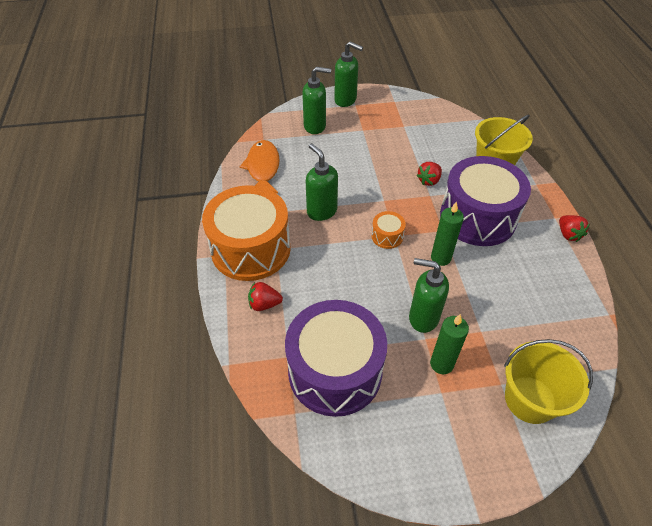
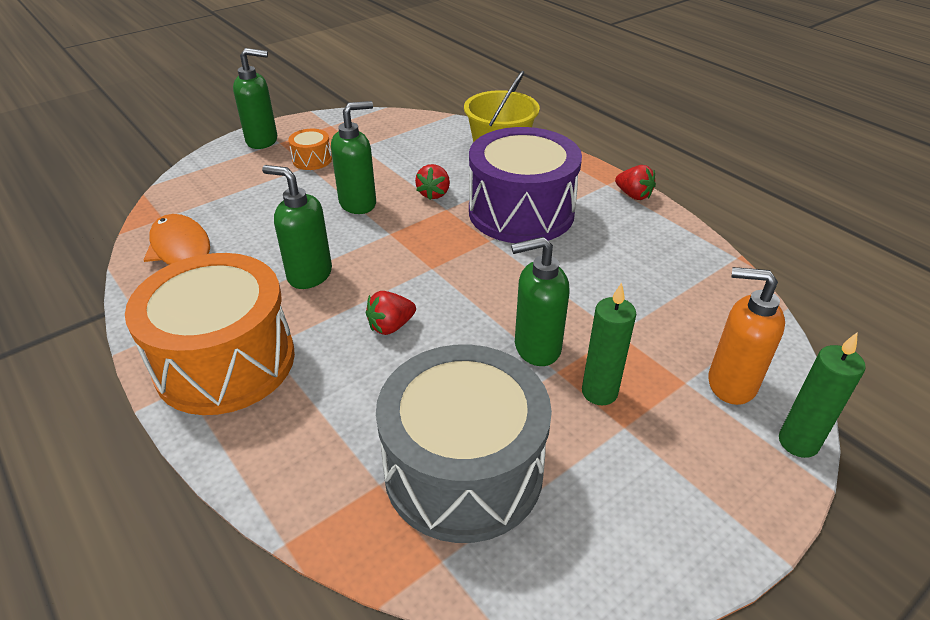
camera: 30 degrees left, 10 degrees down
red strawberry [248,282,283,311] -> red strawberry moved to [366,291,416,335]
purple drum [285,300,387,417] -> grey drum [376,344,552,543]
green soap dispenser [302,67,331,134] -> green soap dispenser moved to [331,101,376,214]
orange drum [371,211,406,249] -> orange drum moved to [288,129,332,170]
green candle [431,201,464,266] -> green candle moved to [779,333,866,458]
yellow bucket [504,339,593,424] -> orange soap dispenser [708,267,785,405]

